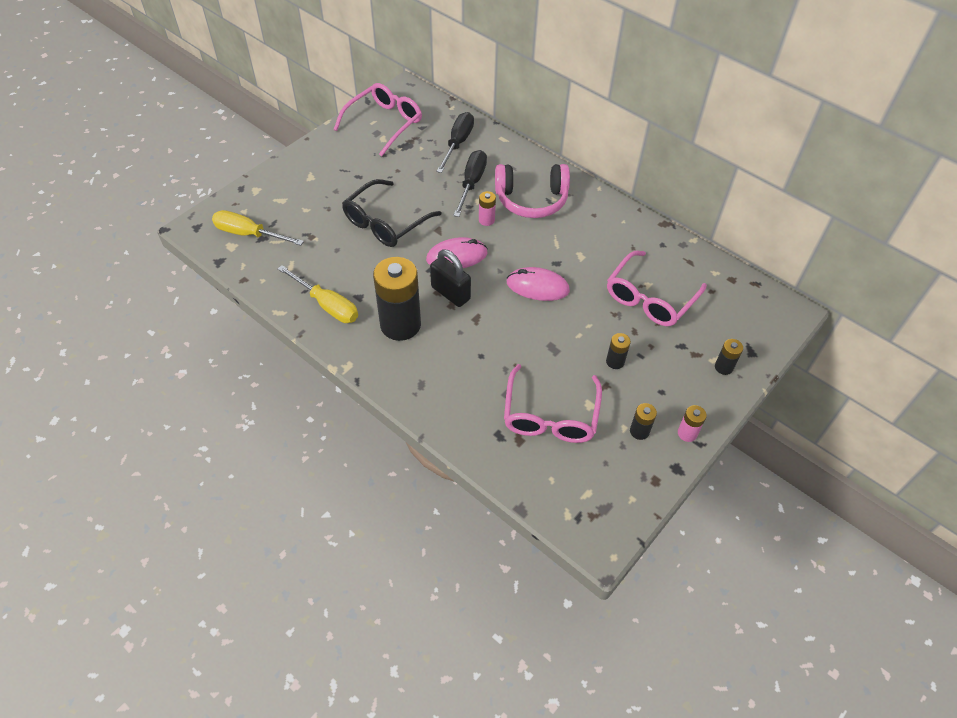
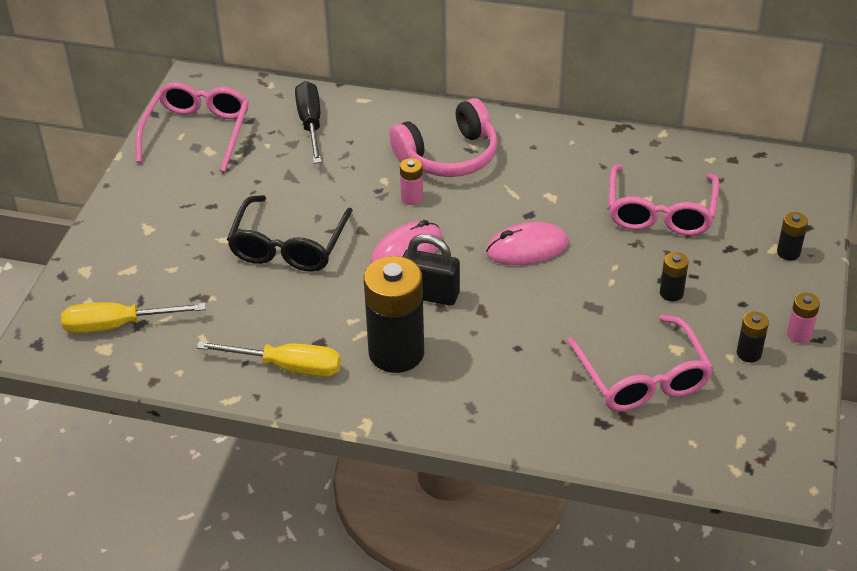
camera: 25 degrees left, 10 degrees down
black screwdriver [453,150,487,217] -> none

